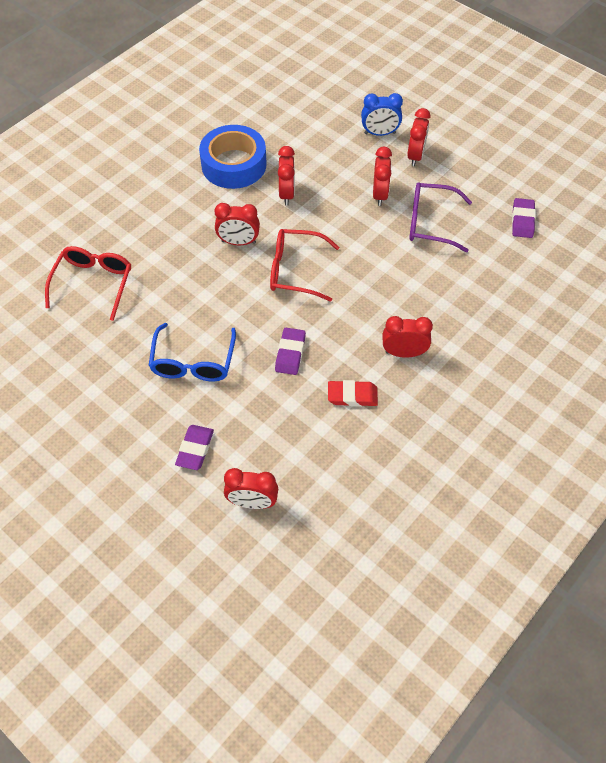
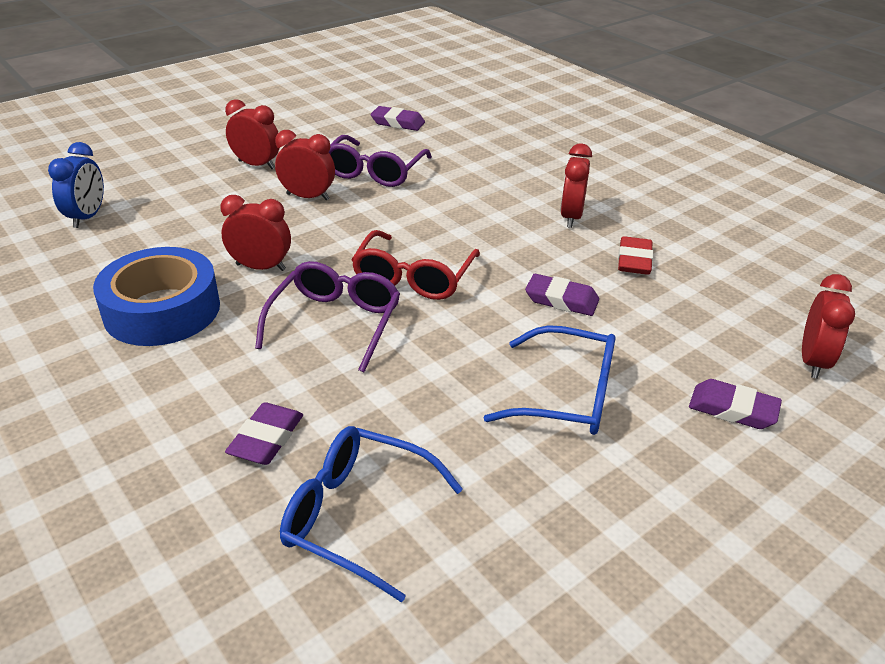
camera: 80 degrees left, 20 degrees down
red glasses [45,246,131,321] -> blue glasses [280,426,463,602]
red clock [214,203,260,245] -> purple glasses [255,261,400,372]
blue clock [361,93,403,136] -> blue clock moved to [48,142,104,228]
none -> purple eraser [225,402,303,465]

